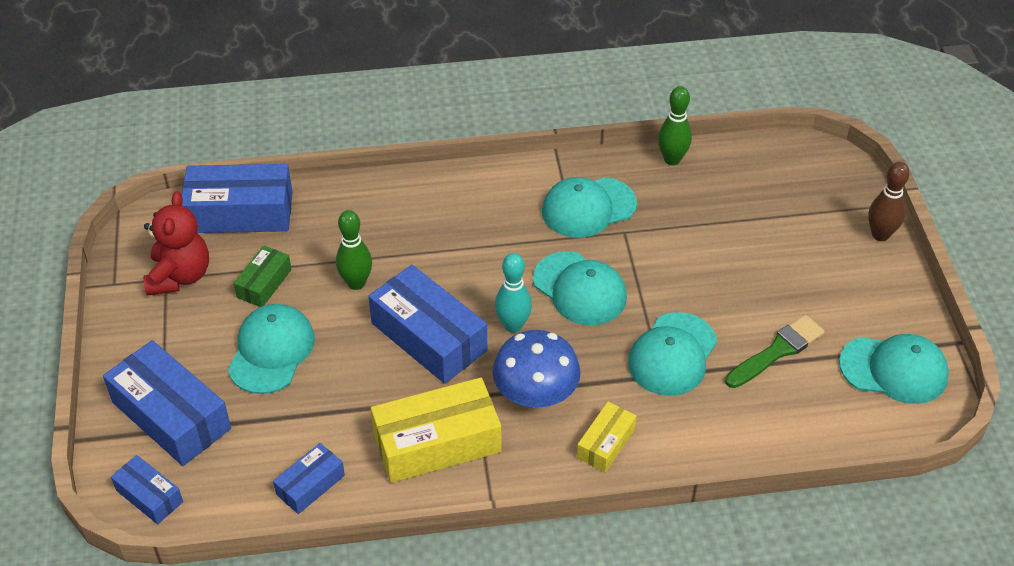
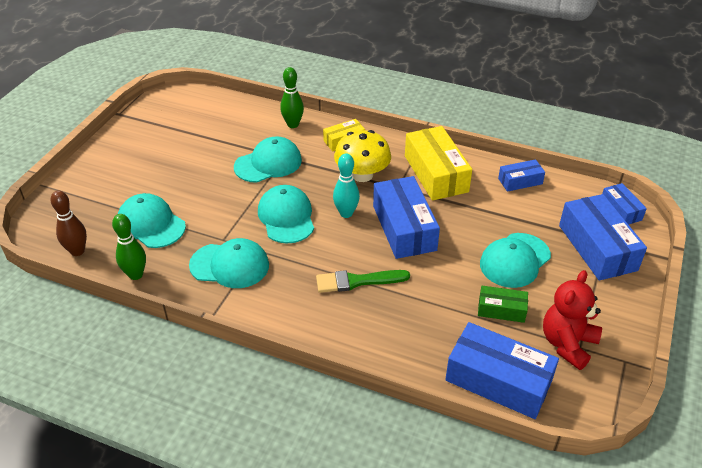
camera: 150 degrees left, 5 degrees down
green box [234,246,292,307] -> green box turned 45 degrees clockwise [478,286,528,323]
green bowling pin [336,210,372,290] -> green bowling pin moved to [280,67,304,128]
yellow box [371,377,501,483] -> yellow box turned 60 degrees clockwise [405,126,472,201]
blue mushroom [493,330,581,408] -> yellow mushroom [334,130,391,182]
green brush [725,315,825,388] -> green brush moved to [316,270,410,293]
turquoise cap [839,334,949,404] -> turquoise cap moved to [118,193,186,248]
brown bowling pin [868,162,909,241] -> brown bowling pin moved to [50,191,87,256]

